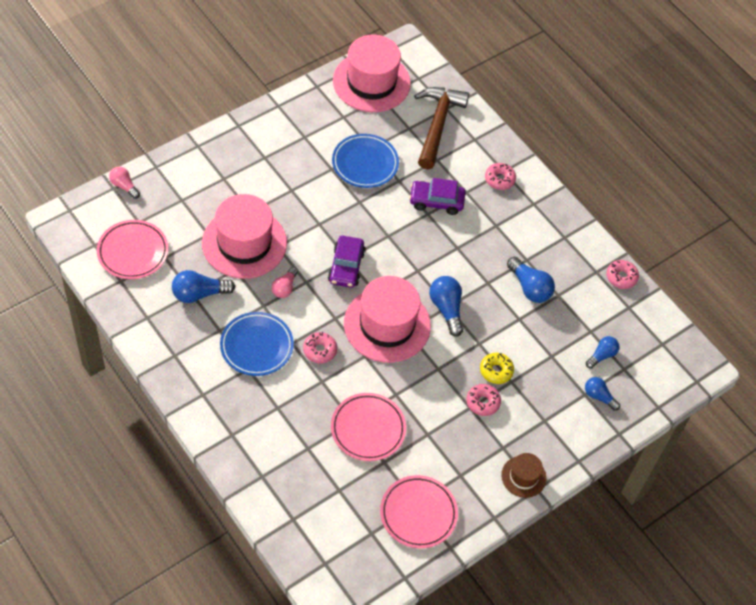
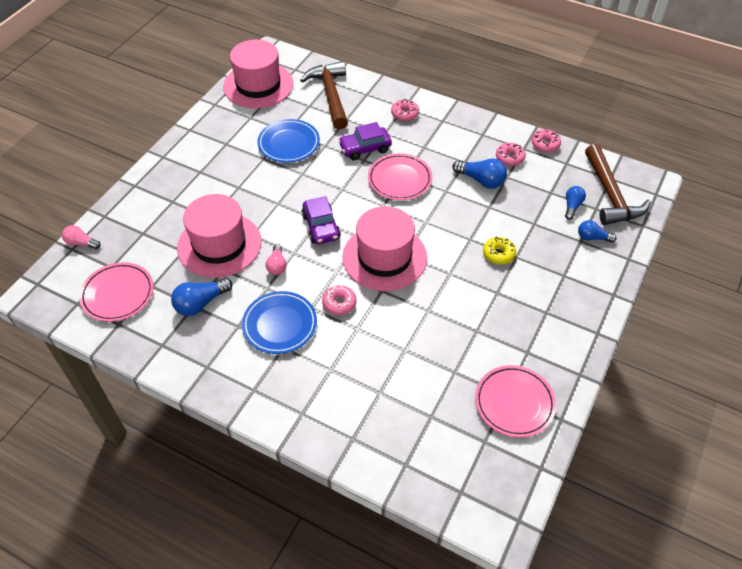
camera: 20 degrees left, 5 degrees down
pink plate [331,393,406,461] -> pink plate moved to [368,153,432,200]
blue light bulb [429,276,463,337] -> none
pink donut [466,384,501,416] -> pink donut moved to [496,143,526,166]
brown hat [501,453,547,498] -> none
none -> brown hammer [585,144,651,225]

